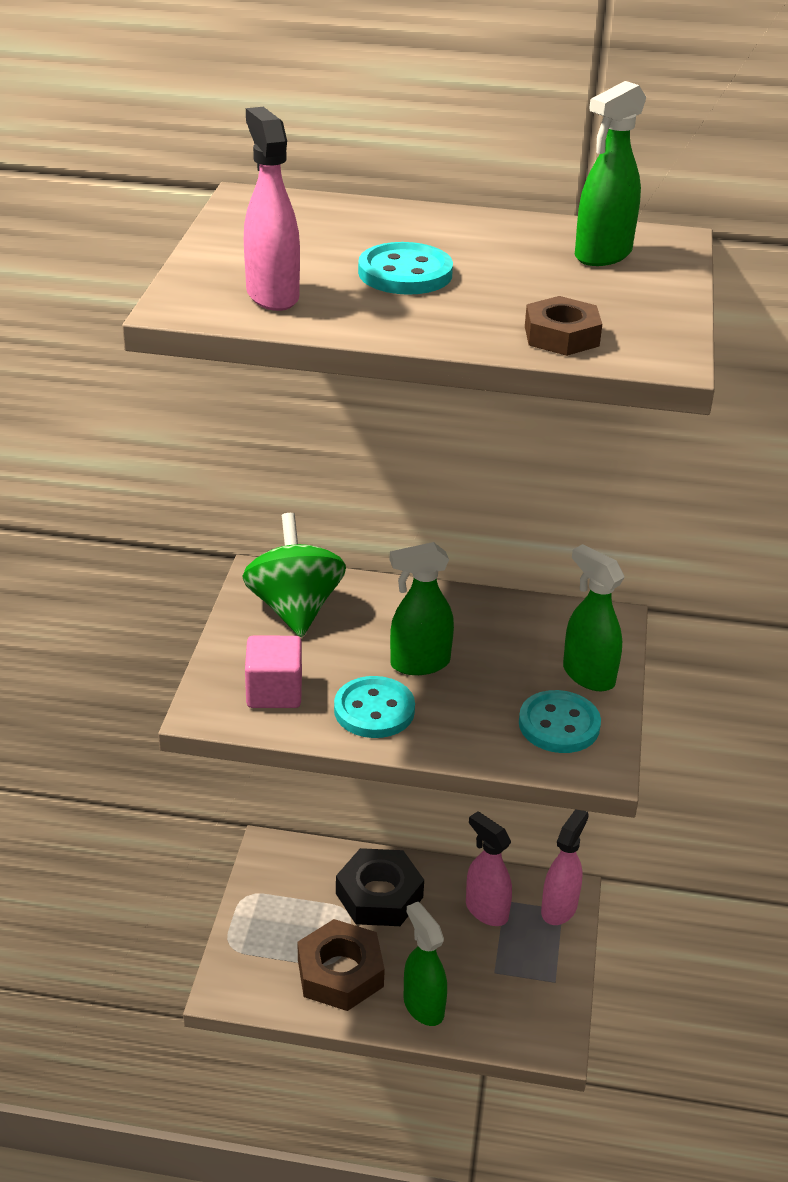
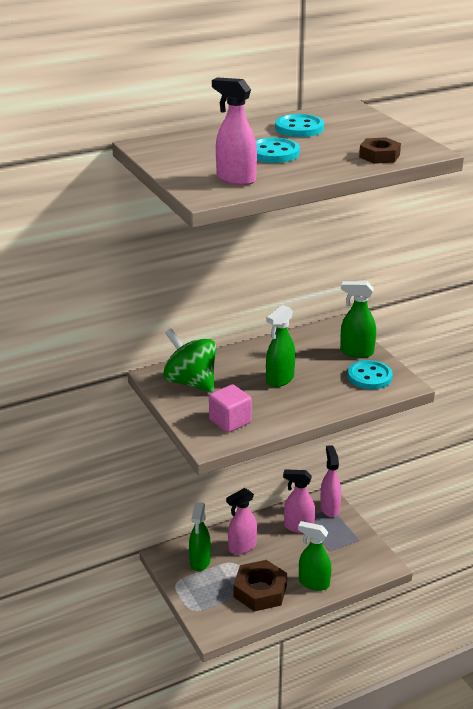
camera: 35 degrees left, 5 degrees down
turquoise button [334,676,415,738] -> turquoise button moved to [275,114,324,137]
black nut [336,848,424,926] -> pink spray bottle [226,488,257,554]
green spray bottle [575,81,646,266] -> green spray bottle moved to [189,502,211,571]

